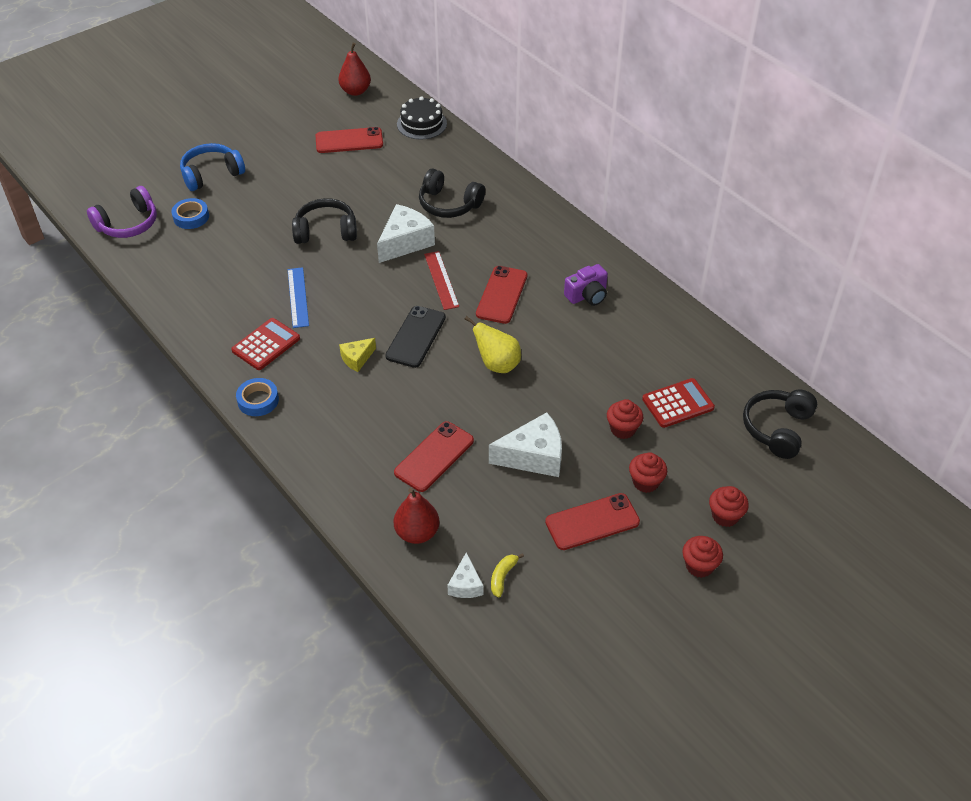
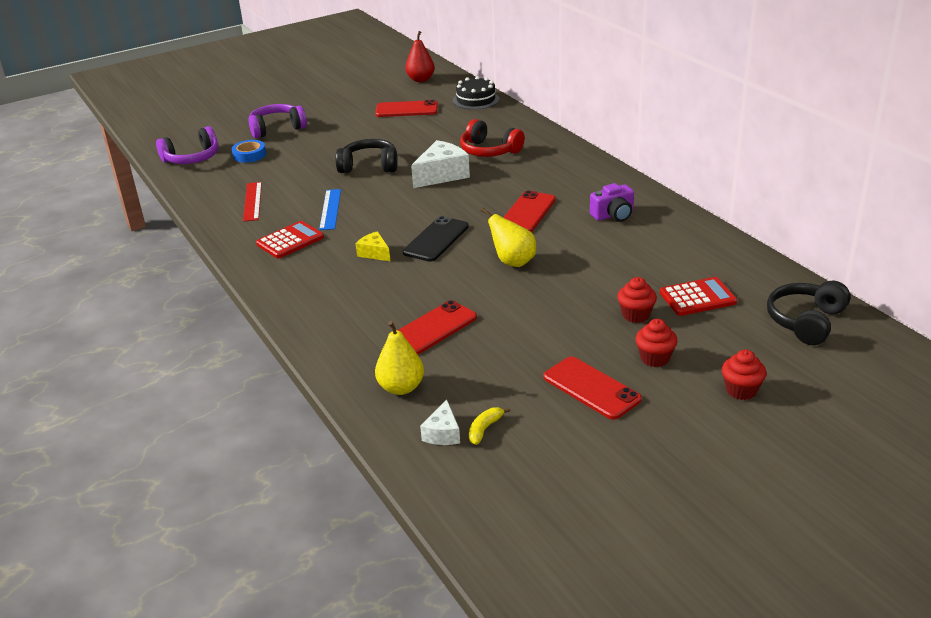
camera: 10 degrees right, 15 degrees down
blue headphones [180,143,245,191] -> purple headphones [249,104,307,138]
blue tape [236,378,279,416] -> none
yellow cheese [339,338,376,372] -> yellow cheese turned 75 degrees clockwise [355,231,390,261]
red pear [394,488,439,544] -> yellow pear [375,321,424,395]
black headphones [419,169,485,218] -> red headphones [460,119,525,157]
red ruler [424,251,459,310] -> red ruler moved to [243,182,262,222]
white cheese [489,412,562,477] -> none
red phone [545,493,640,550] -> red phone turned 60 degrees clockwise [543,357,642,420]
red cupcake [682,536,723,578] -> none

